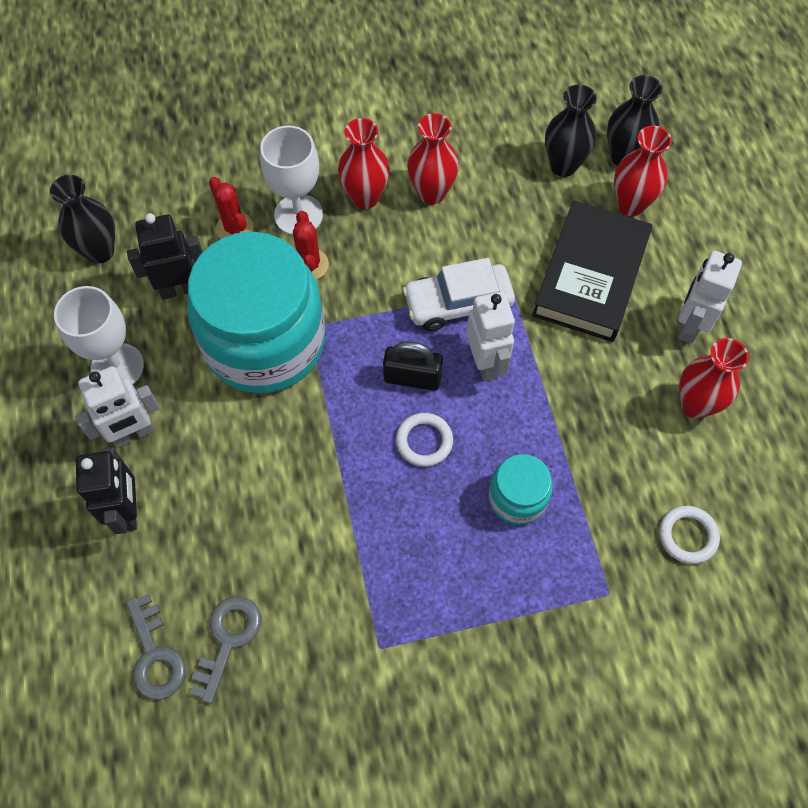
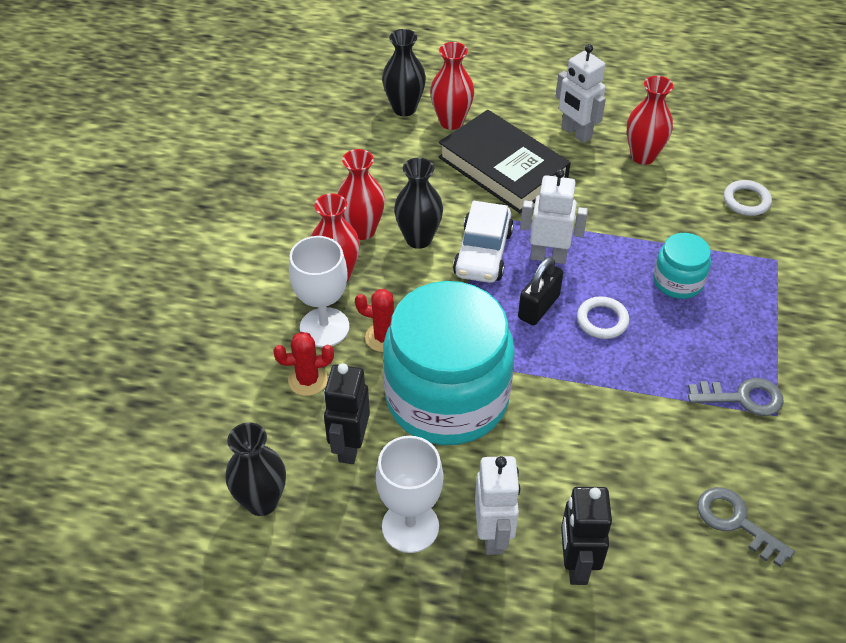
camera: 65 degrees left, 15 degrees down
black robot [76,447,137,534] -> black robot turned 105 degrees counterclockwise [561,487,612,585]
grey key [126,594,186,700] -> grey key moved to [688,378,784,416]
black vase [545,84,597,177] -> black vase moved to [394,158,443,249]

